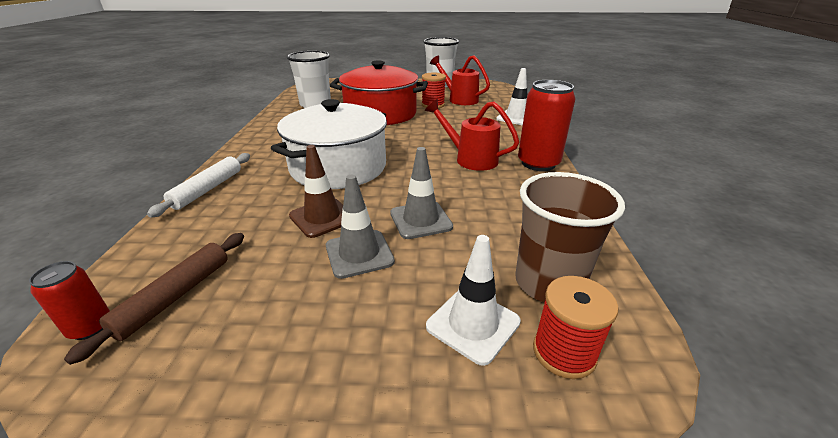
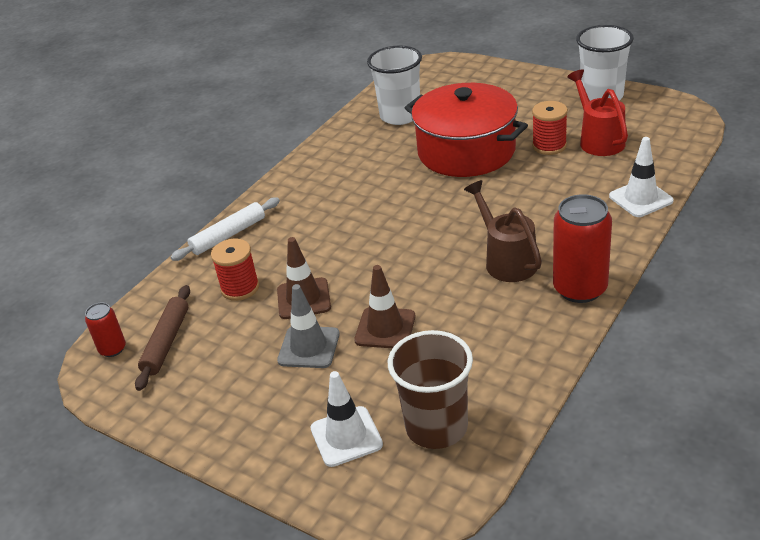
camera: 35 degrees right, 5 degrees up
brown rolling pin [64,233,244,365] -> brown rolling pin turned 45 degrees counterclockwise [135,285,190,391]
white pot [271,99,387,189] -> none
grey traffic cone [390,147,453,239] -> brown traffic cone [354,265,416,348]
red watering can [425,99,519,171] -> brown watering can [464,180,542,282]
red spool [533,276,618,379] -> red spool moved to [211,239,259,301]

